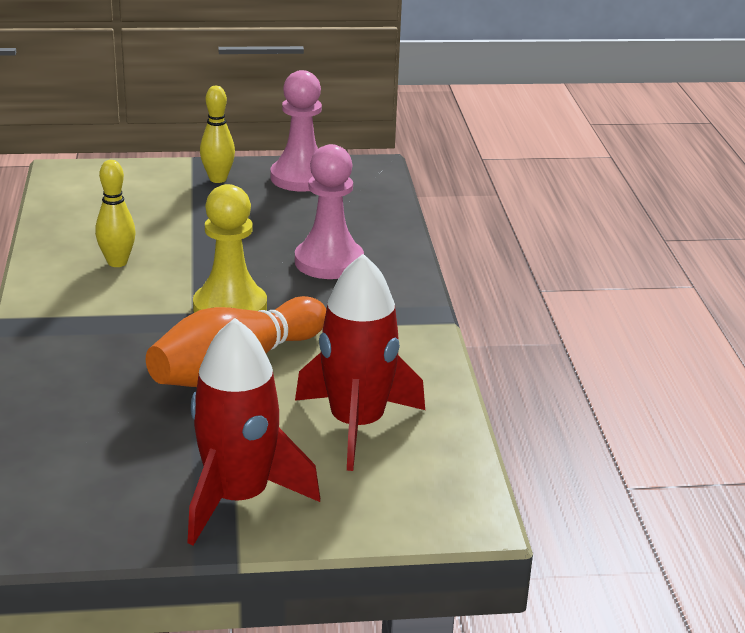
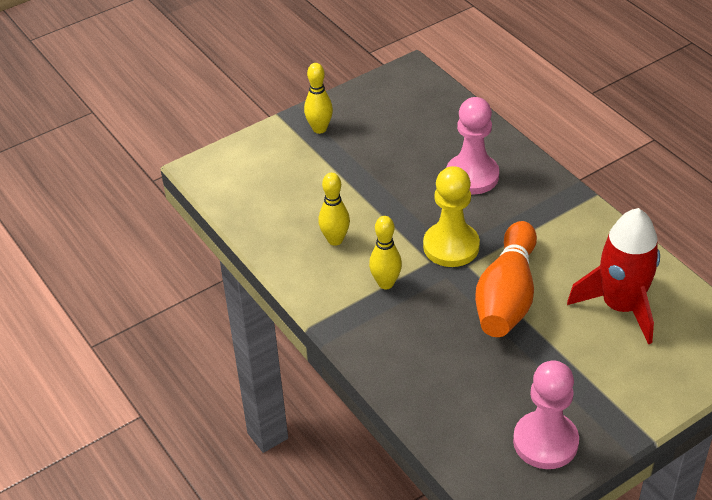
camera: 25 degrees left, 15 degrees up
red rocket [187,318,320,545] -> none
pink pawn [270,70,322,192] -> pink pawn moved to [513,360,579,469]
none -> yellow bowling pin [369,216,402,289]

